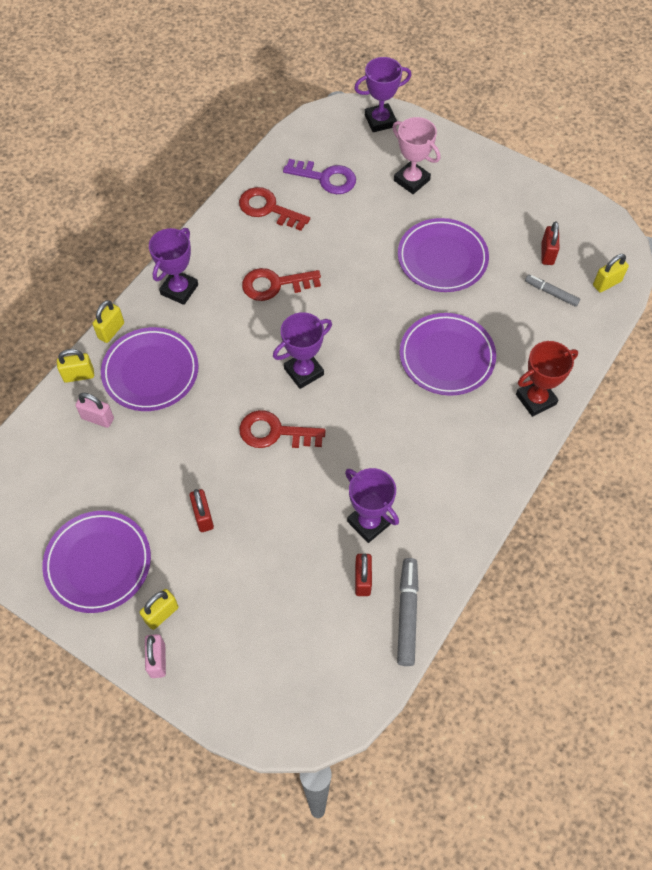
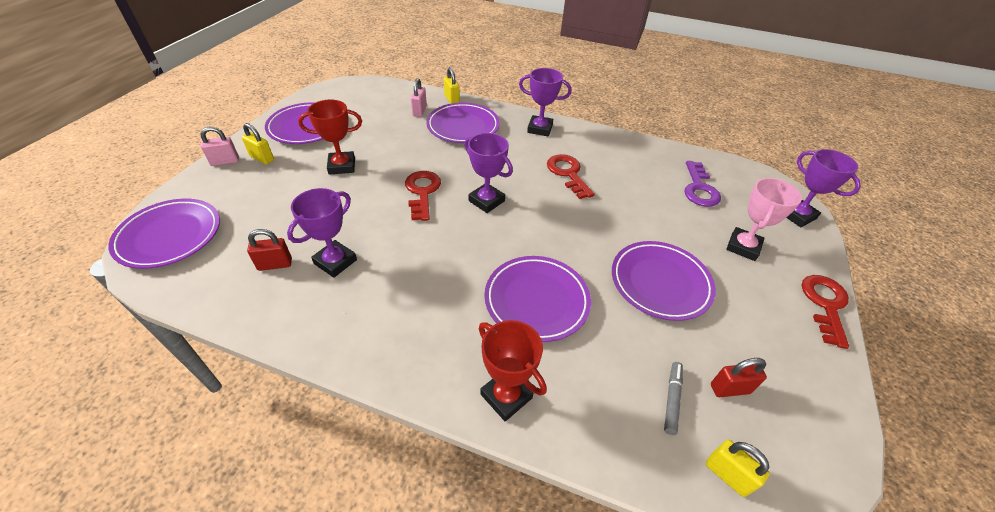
camera: 75 degrees right, 15 degrees down
yellow padlock [92,300,124,343] -> none
red padlock [189,489,214,532] -> red trophy [298,100,362,175]
red key [239,187,310,231] -> red key moved to [802,275,849,349]
grey marker [397,558,419,666] -> none
none -> purple plate [108,199,220,269]

